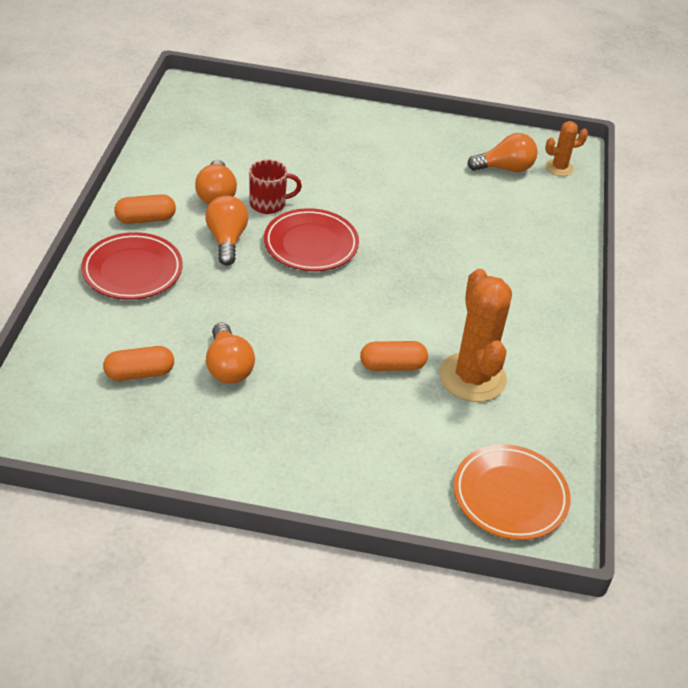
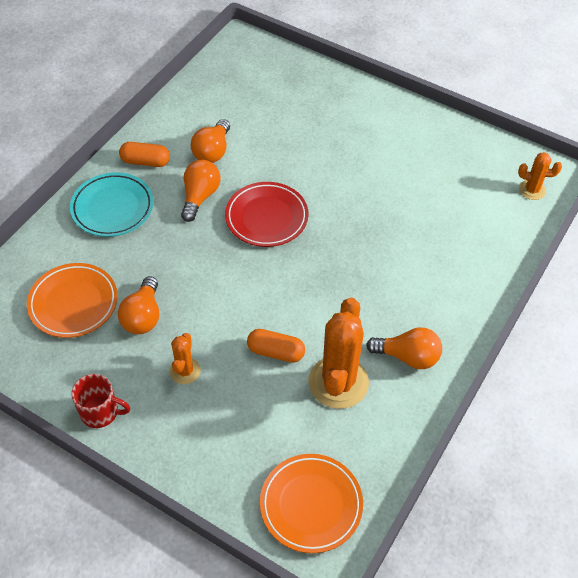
camera: 25 degrees right, 10 degrees up
red plate [81,232,183,300] -> turquoise plate [70,172,154,237]
orange capsule [103,346,174,381] -> orange plate [27,263,118,338]
red mug [249,159,302,214] -> red mug moved to [71,374,130,428]
orange light bulb [467,133,538,172] -> orange light bulb moved to [366,327,442,369]
none -> orange cactus [169,333,201,384]

